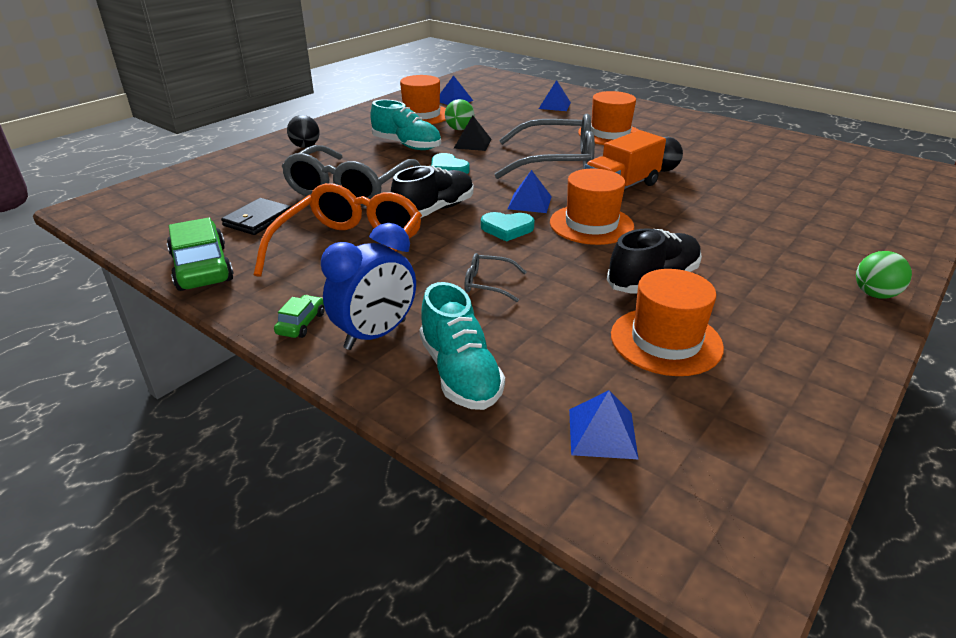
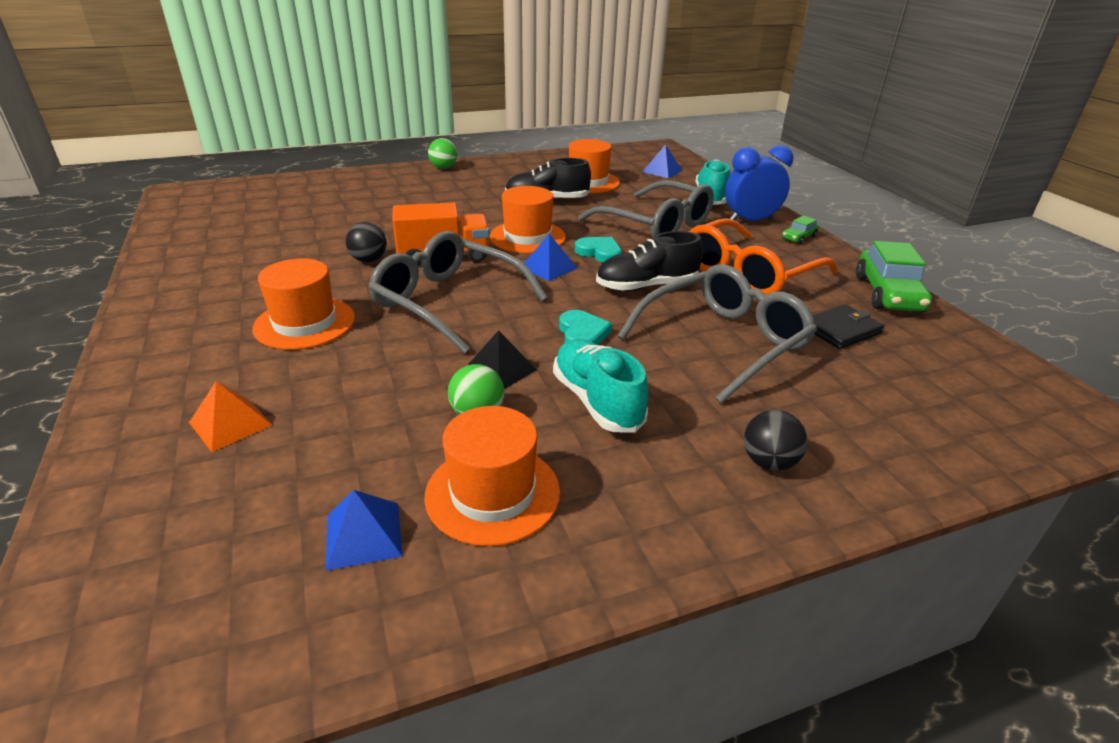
camera: 150 degrees left, 0 degrees up
grey glasses [464,253,526,302] -> grey glasses [578,180,714,238], size x2.39
blue pyramid [539,80,571,111] -> orange pyramid [189,381,272,452]

